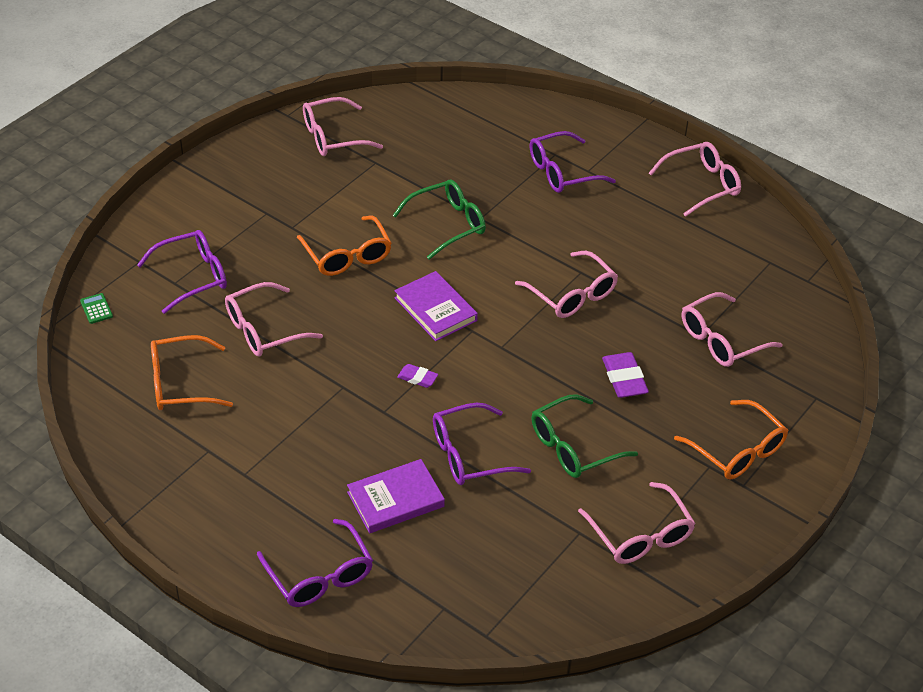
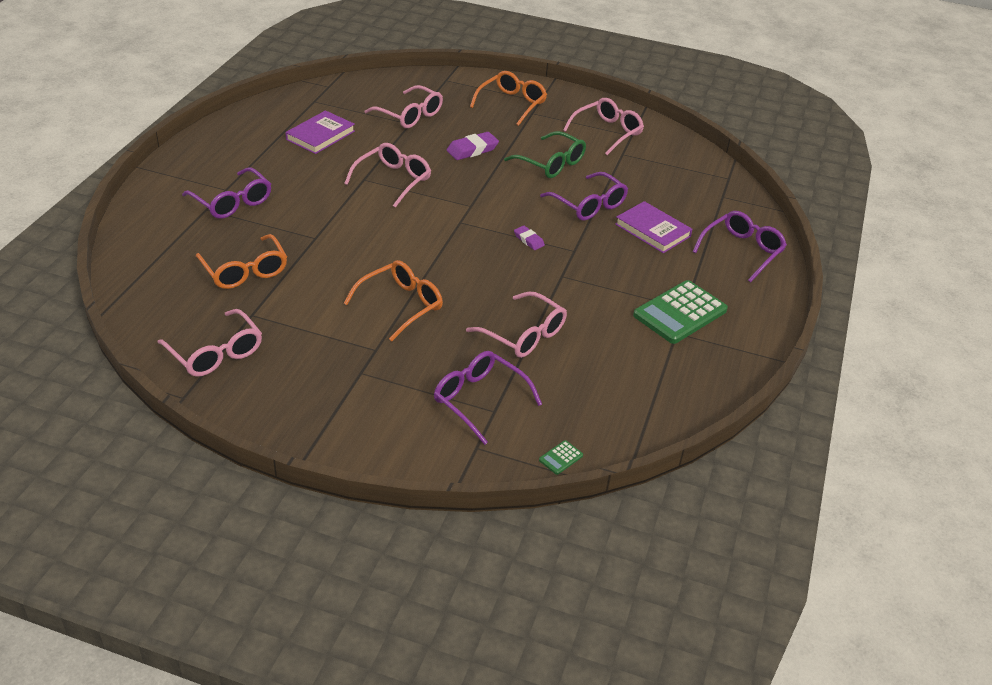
camera: 110 degrees left, 5 degrees down
orange glasses [151,335,233,410] -> orange glasses moved to [196,234,287,289]
green glasses [392,180,486,260] -> none
purple book [394,271,478,341] -> purple book moved to [285,110,355,154]
purple eraser [397,364,438,388] -> purple eraser turned 45 degrees counterclockwise [514,226,545,250]
pink glasses [649,142,741,217] -> none
none -> green calculator [633,280,728,344]

